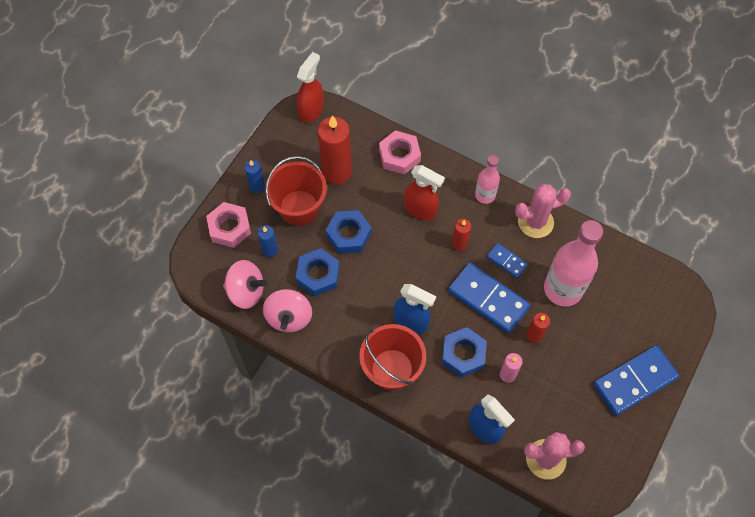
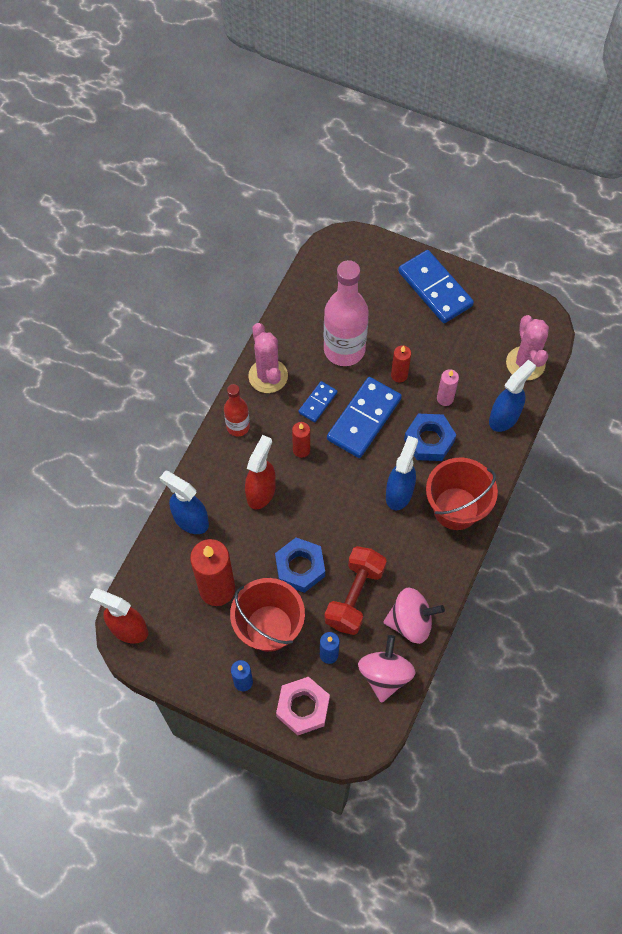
camera: 95 degrees left, 0 degrees up
blue nut [296,248,340,296] -> red dumbbell [324,546,387,635]
pink nut [379,130,421,175] -> blue spray bottle [160,471,209,534]
pink bottle [475,155,500,204] -> red bottle [224,384,250,436]

